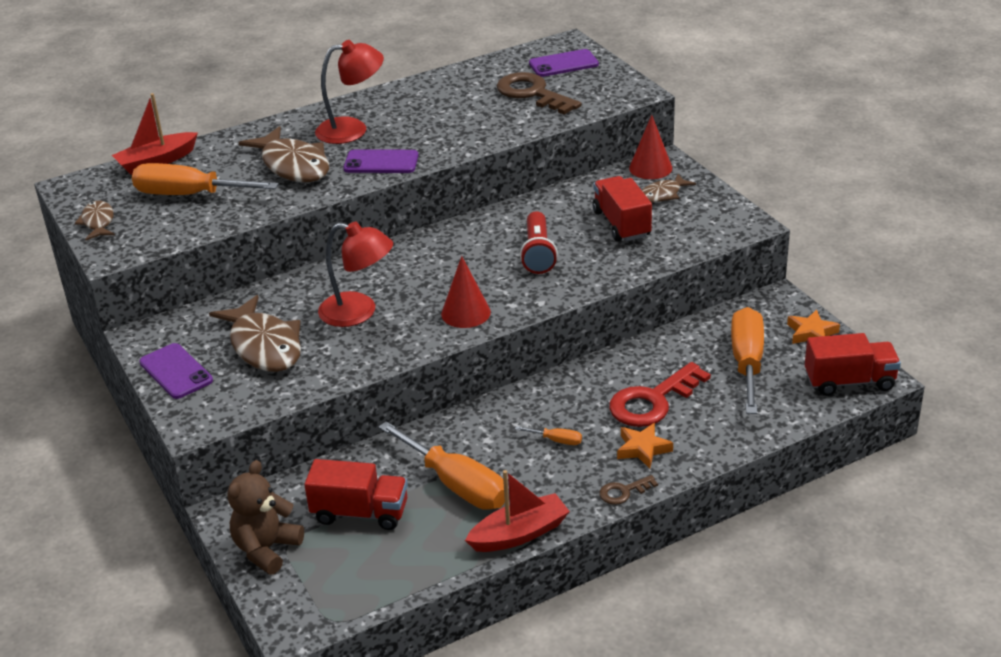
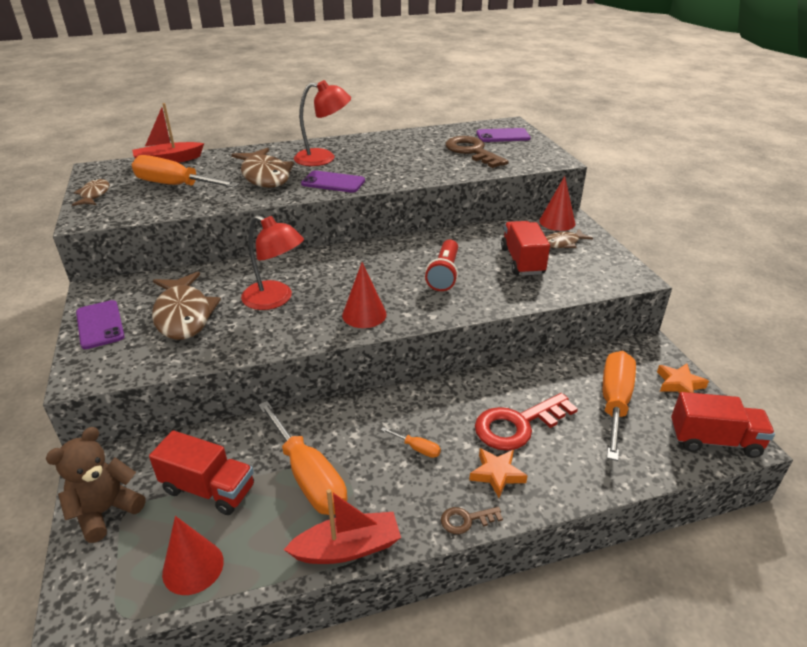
camera: 10 degrees right, 0 degrees up
none -> red cone [162,516,224,595]

